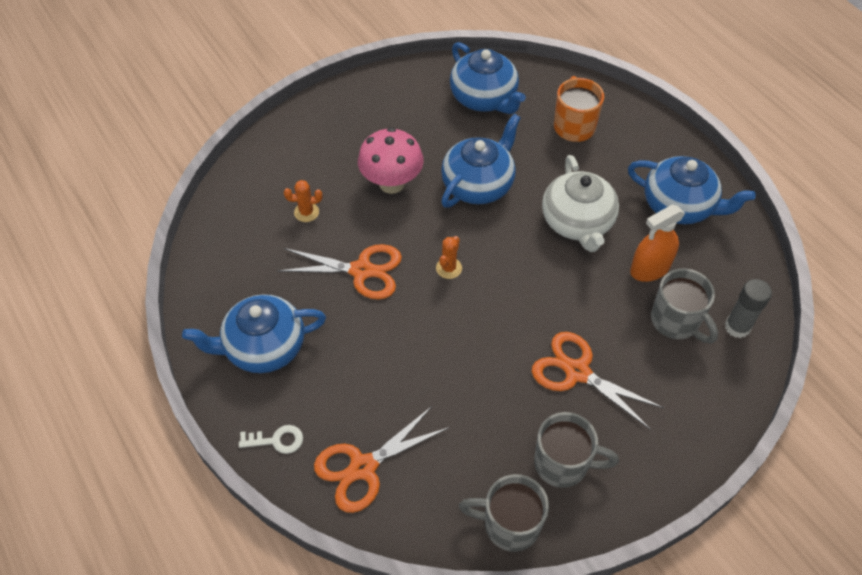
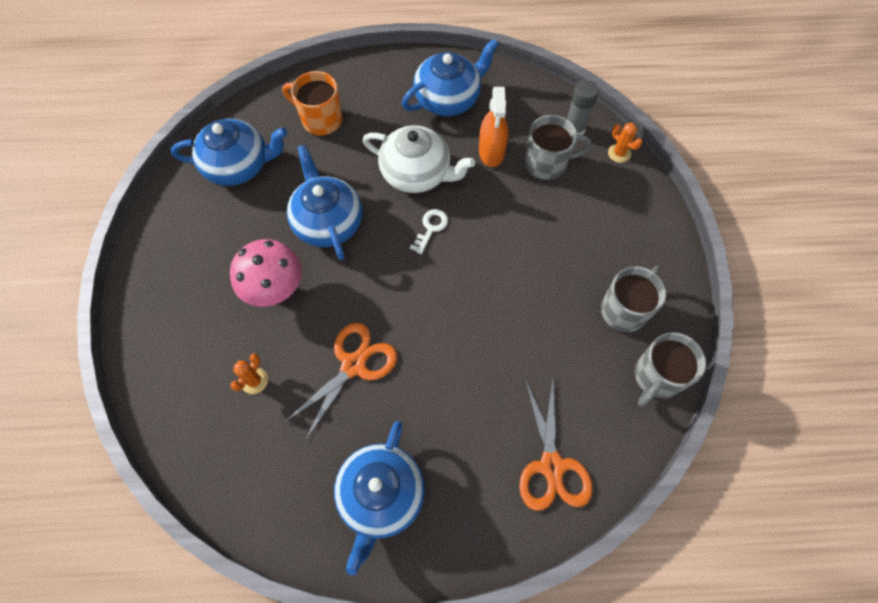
camera: 60 degrees left, 10 degrees up
white key [239,425,303,454] -> white key moved to [410,209,448,254]
orange cactus [436,236,462,279] -> orange cactus moved to [608,123,642,163]
orange scissors [532,332,664,429] -> none

